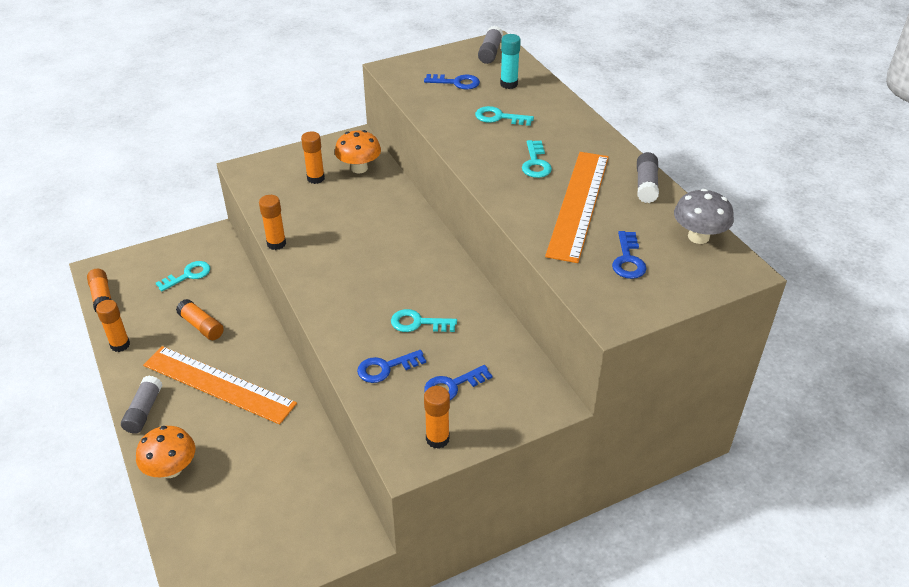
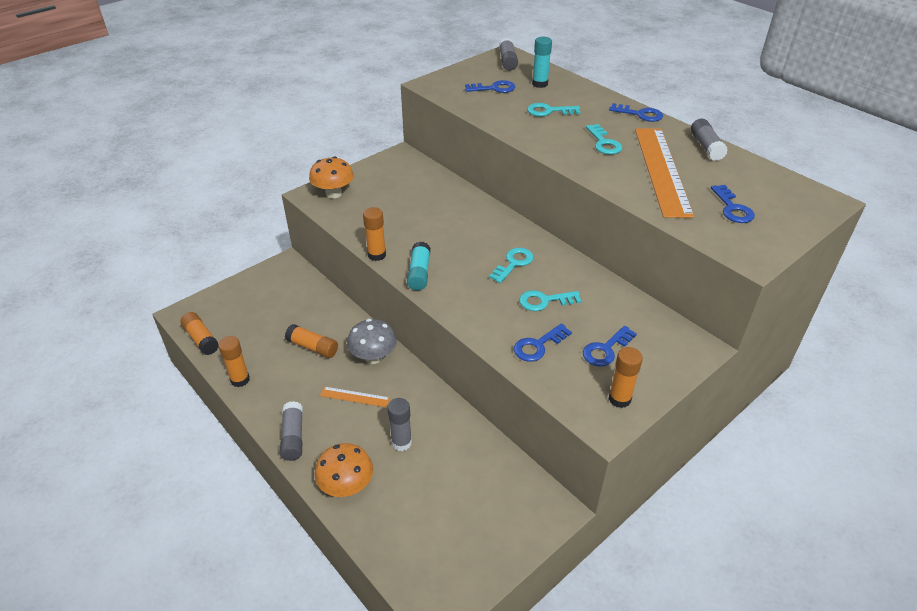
camera: 15 degrees left, 0 degrees up
orange ruler [143,346,297,424] -> orange ruler [320,387,390,407], size x0.42
turquoise key [156,261,210,292] -> turquoise key moved to [489,248,533,283]
orange glue stick [301,131,325,184] -> none
orange mushroom [335,130,381,174] -> orange mushroom moved to [309,156,354,199]
grey mushroom [674,189,734,244] -> grey mushroom moved to [347,319,396,364]
none -> grey glue stick [387,398,412,451]
none -> turquoise glue stick [407,242,431,290]
none -> blue key [609,103,663,122]

